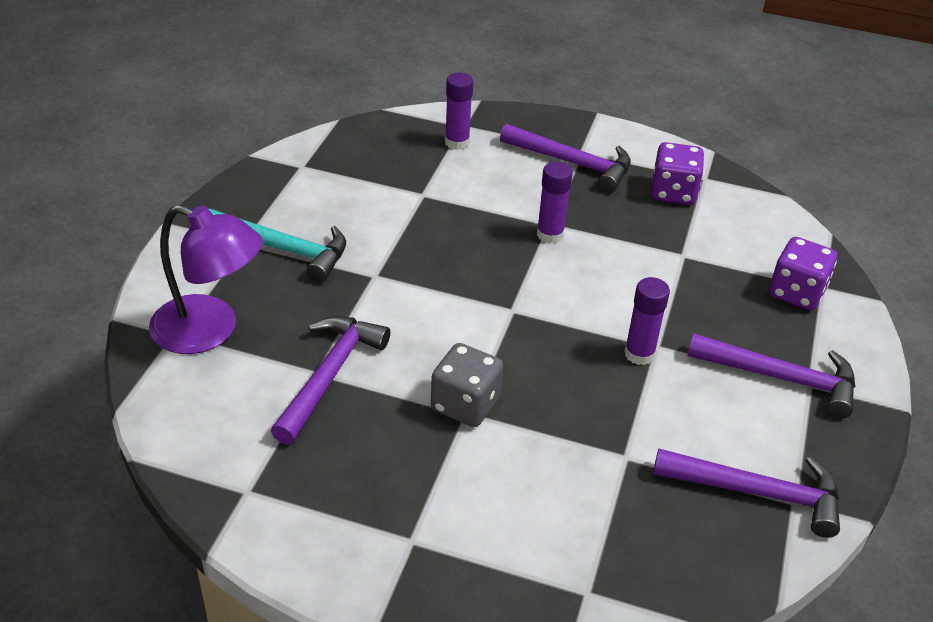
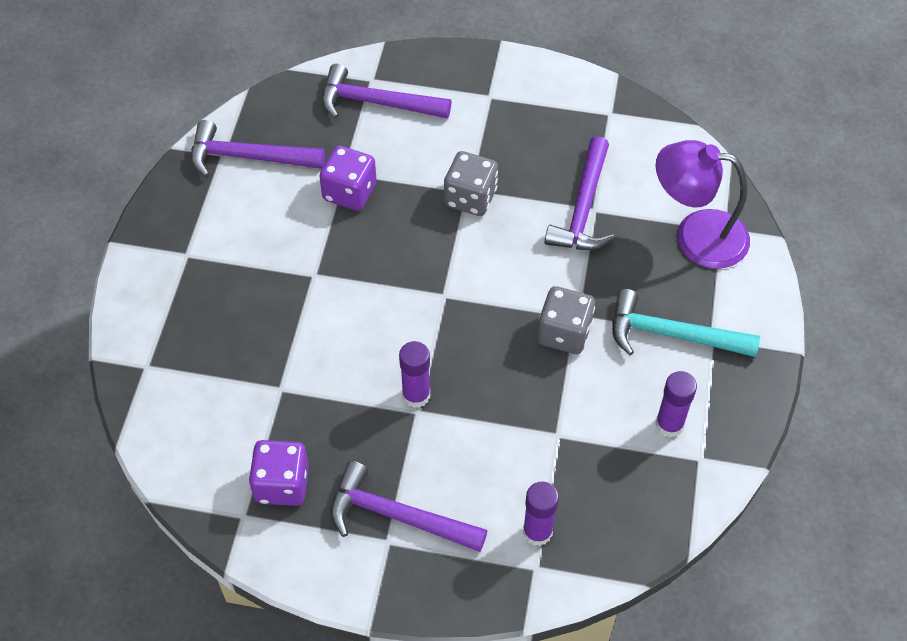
camera: 175 degrees right, 15 degrees up
purple glue stick [624,277,670,365] -> purple glue stick moved to [655,371,697,437]
purple hammer [687,333,856,418] -> purple hammer moved to [322,64,451,119]
purple dice [769,237,837,310] -> purple dice moved to [319,146,377,211]
none -> grey dice [537,286,595,354]

